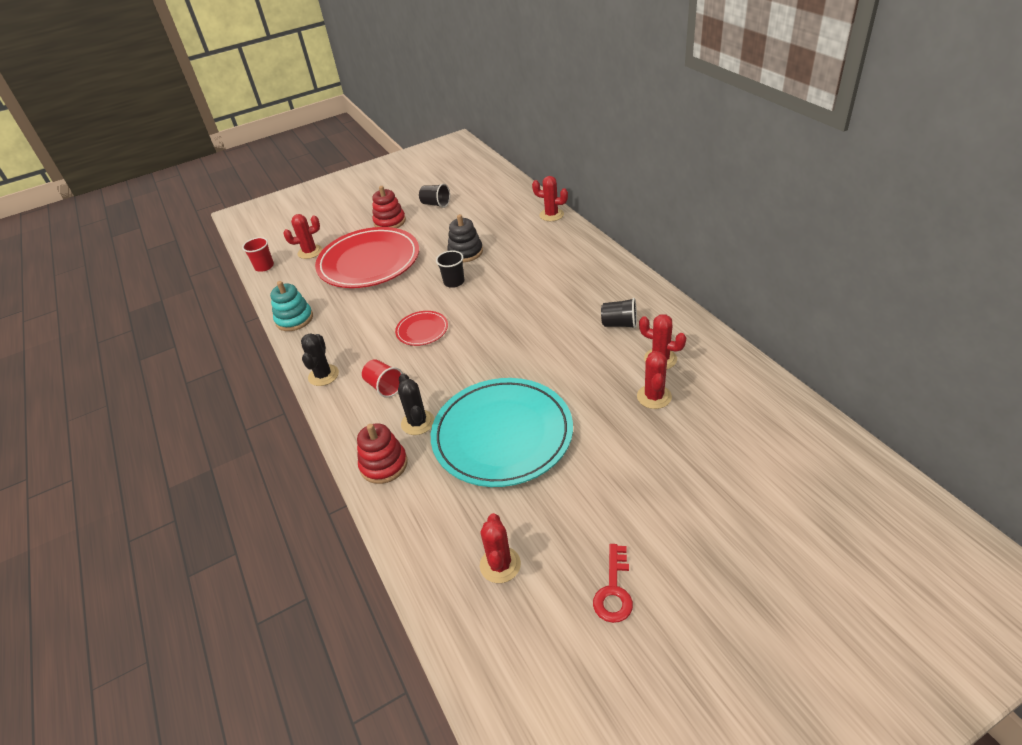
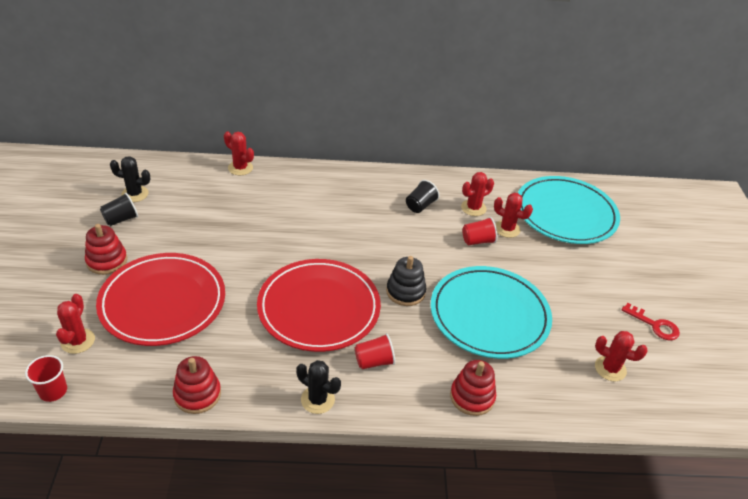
camera: 70 degrees left, 0 degrees up
turquoise stacking toy [270,281,313,331] -> red stacking toy [173,356,221,414]
red plate [395,311,448,346] -> red plate [257,259,381,352], size x2.23
black cactus [398,373,434,435] -> black cactus moved to [110,156,151,202]
black cup [436,251,464,288] -> none
black stacking toy [447,214,483,262] -> black stacking toy moved to [386,256,426,306]
red cactus [532,176,568,221] -> red cactus turned 75 degrees clockwise [224,131,254,175]
none -> red cup [462,217,497,245]
none -> turquoise plate [518,176,620,244]

